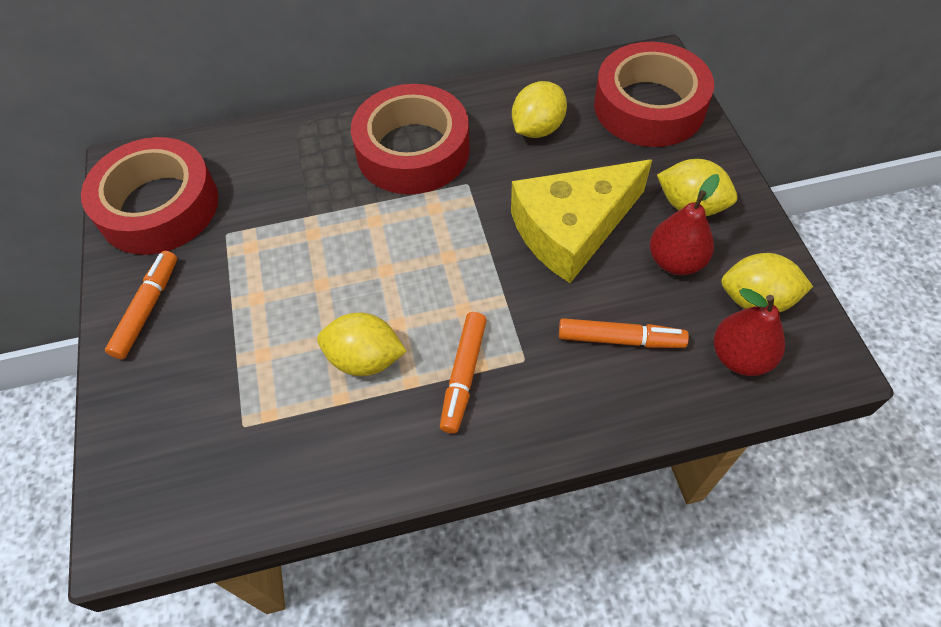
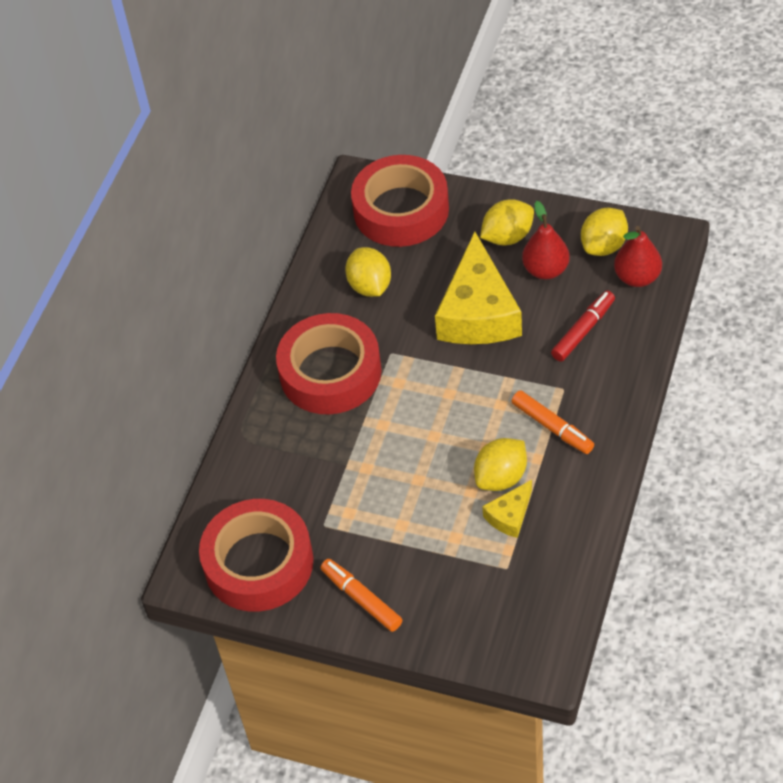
camera: 55 degrees left, 5 degrees down
orange marker [559,318,689,348] -> red marker [551,291,615,362]
none -> yellow cheese [482,480,532,538]

